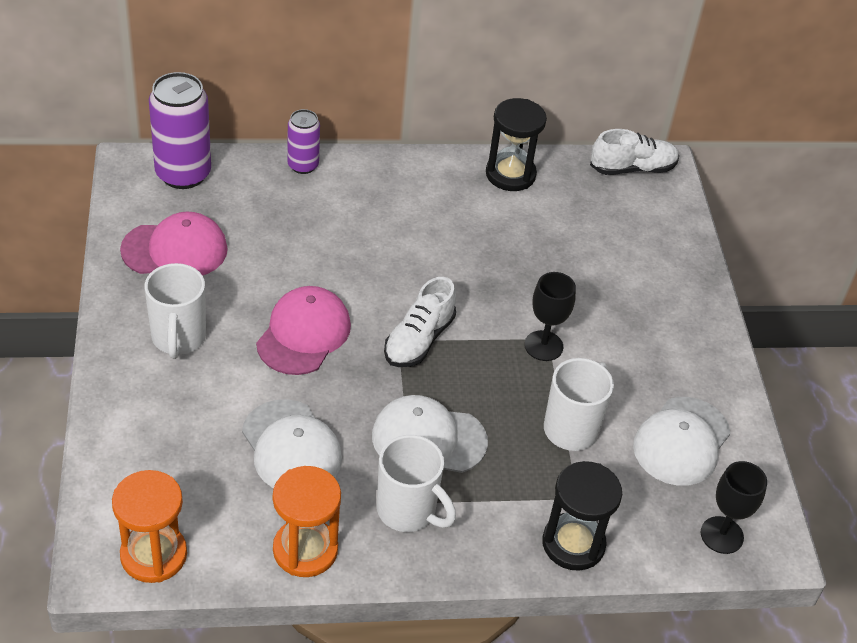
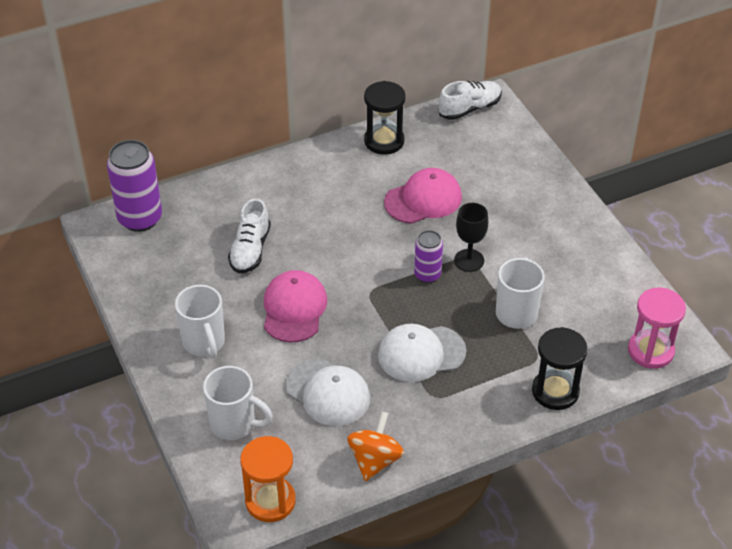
camera: 15 degrees left, 0 degrees up
pink cap [120,212,228,276] -> pink cap moved to [384,168,462,224]
orange hourglass [273,466,341,577] -> orange spinning top [347,411,404,481]
purple can [287,109,320,174] -> purple can moved to [414,230,443,283]
white mug [377,435,456,532] -> white mug moved to [203,366,273,440]
white shoe [384,277,456,367] -> white shoe moved to [228,198,271,273]
white cap [633,397,730,486] -> none
black goblet [701,461,767,554] -> pink hourglass [628,288,686,369]

